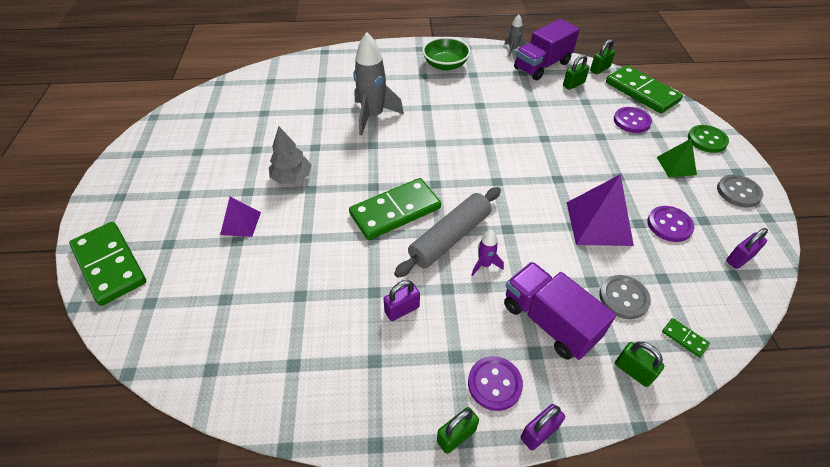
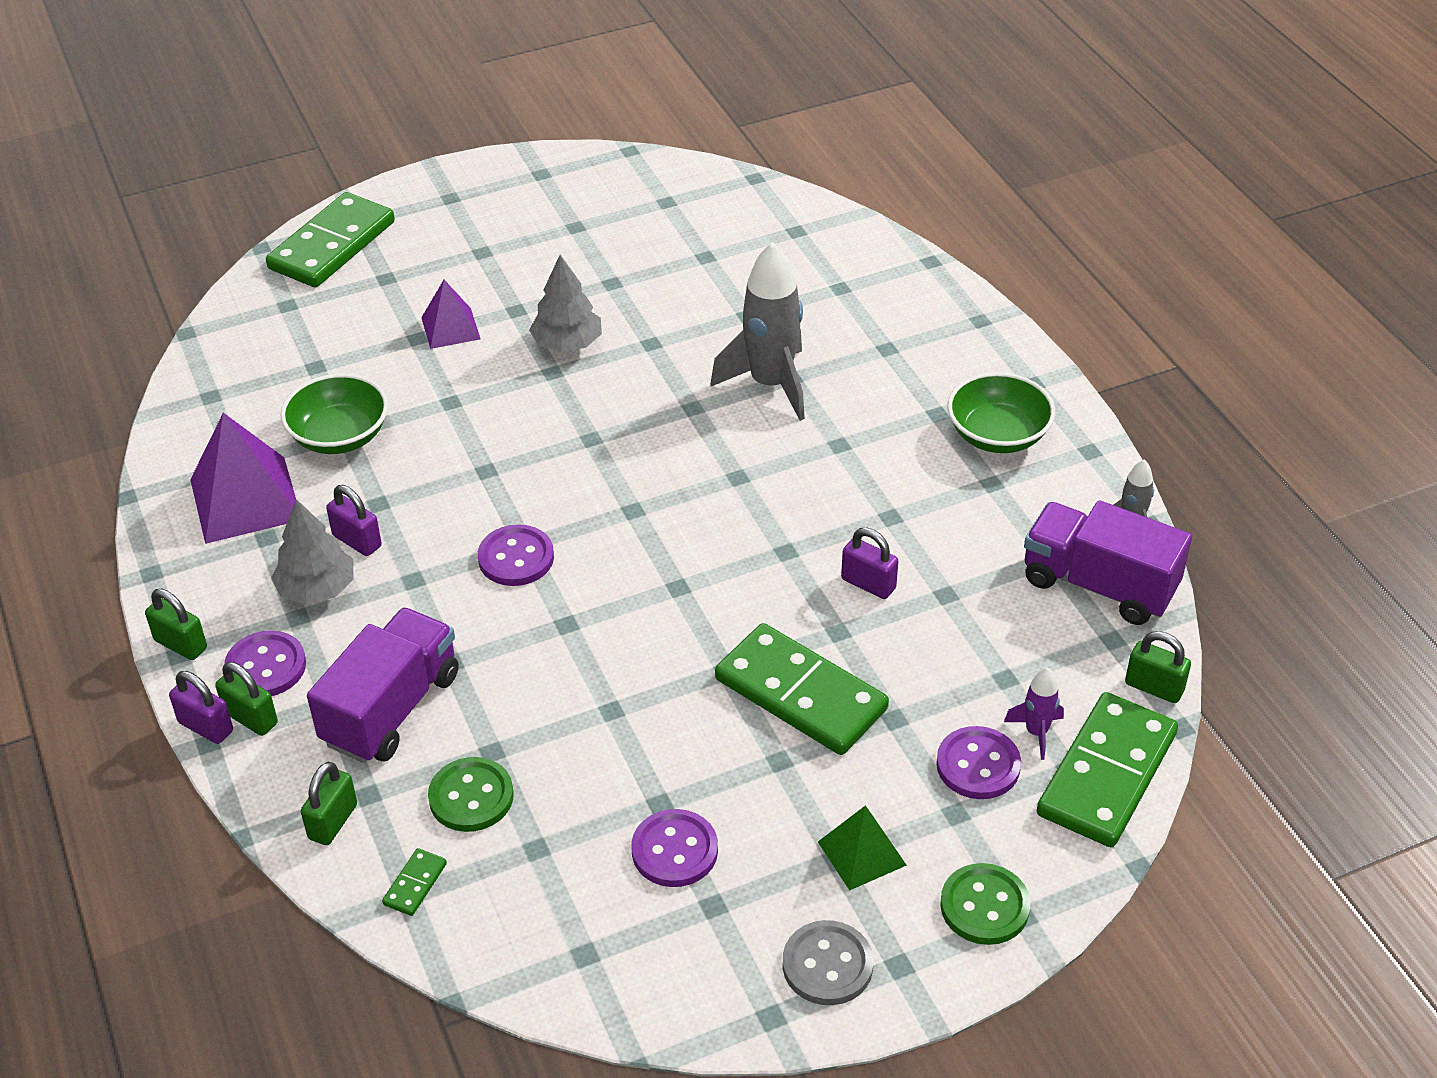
camera: 70 degrees right, 5 degrees down
green domino [349,178,441,240] -> green domino moved to [715,623,889,755]
grey rolling pin [394,187,501,278] -> purple button [478,524,554,586]
purple rocket [472,230,504,276] -> purple rocket moved to [1004,667,1064,760]
green padlock [563,54,590,90] -> green padlock moved to [215,662,278,736]
purple pyramid [567,174,634,246] -> purple pyramid moved to [190,413,296,544]
grey button [599,275,651,319] -> green button [428,757,514,832]
purple padlock [726,228,768,269] -> purple padlock moved to [841,528,898,599]
none -> grey tree [271,499,353,604]
none -> green bowl [280,373,388,454]

